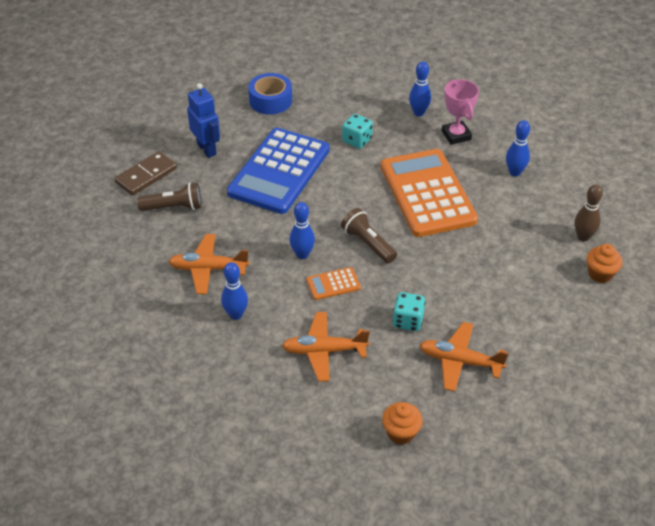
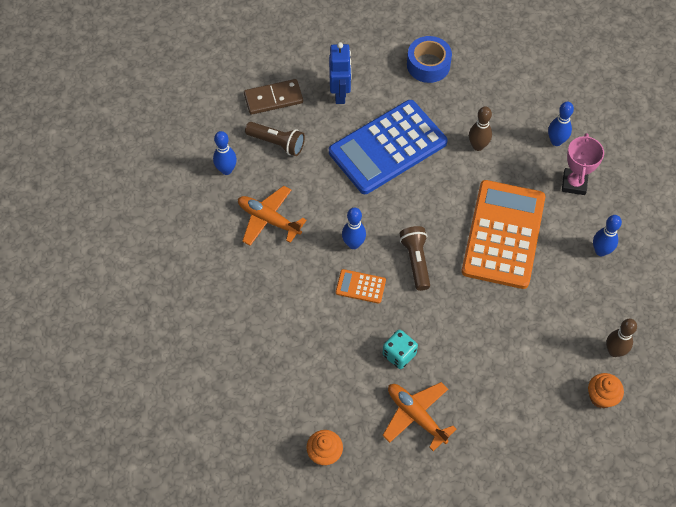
camera: 30 degrees right, 15 degrees up
blue bowling pin [221,262,248,320] -> blue bowling pin moved to [213,131,237,175]
orange plane [282,312,370,382] -> none
turquoise dice [342,114,373,149] -> brown bowling pin [469,106,492,151]

